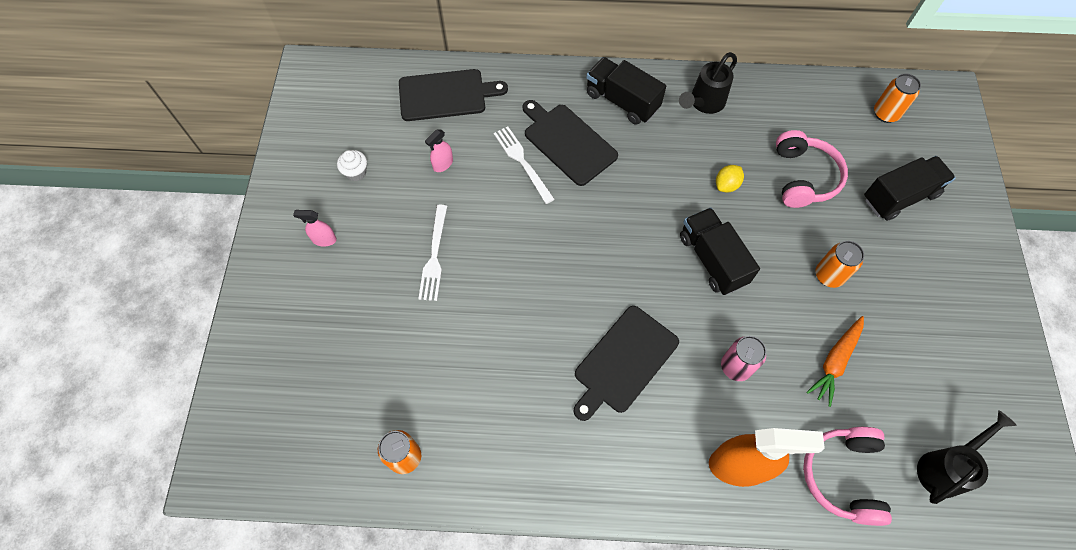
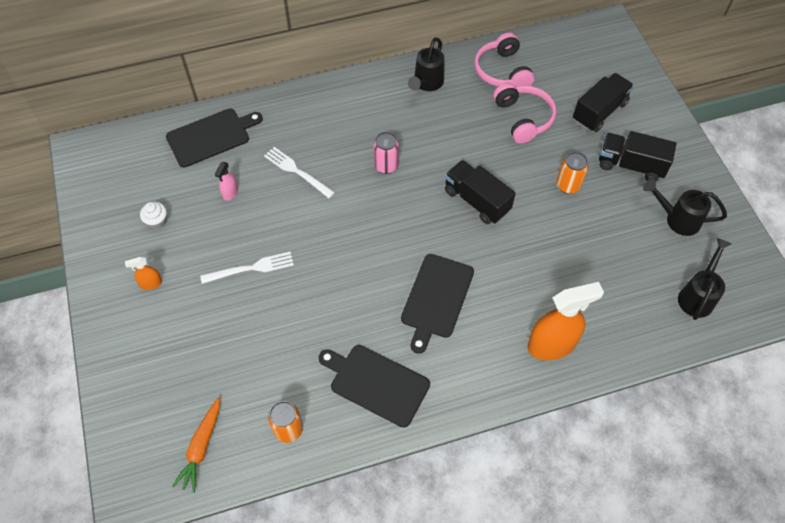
camera: 20 degrees left, 5 degrees down
pink spray bottle [293,210,337,247] -> orange spray bottle [125,257,162,290]
white fork [418,205,447,301] -> white fork turned 90 degrees counterclockwise [200,252,294,284]
black cutting board [523,100,618,186] -> black cutting board moved to [319,345,430,428]
black truck [586,57,666,125] -> black truck moved to [599,131,676,181]
yellow lemon [716,165,744,192] -> none
pink can [721,336,766,381] -> pink can moved to [373,132,399,174]
pink headphones [803,427,892,526] -> pink headphones moved to [474,33,534,87]
orange carrot [806,316,864,407] -> orange carrot moved to [172,397,220,493]
orange can [874,73,921,123] -> none
none -> black watering can [643,179,727,236]

